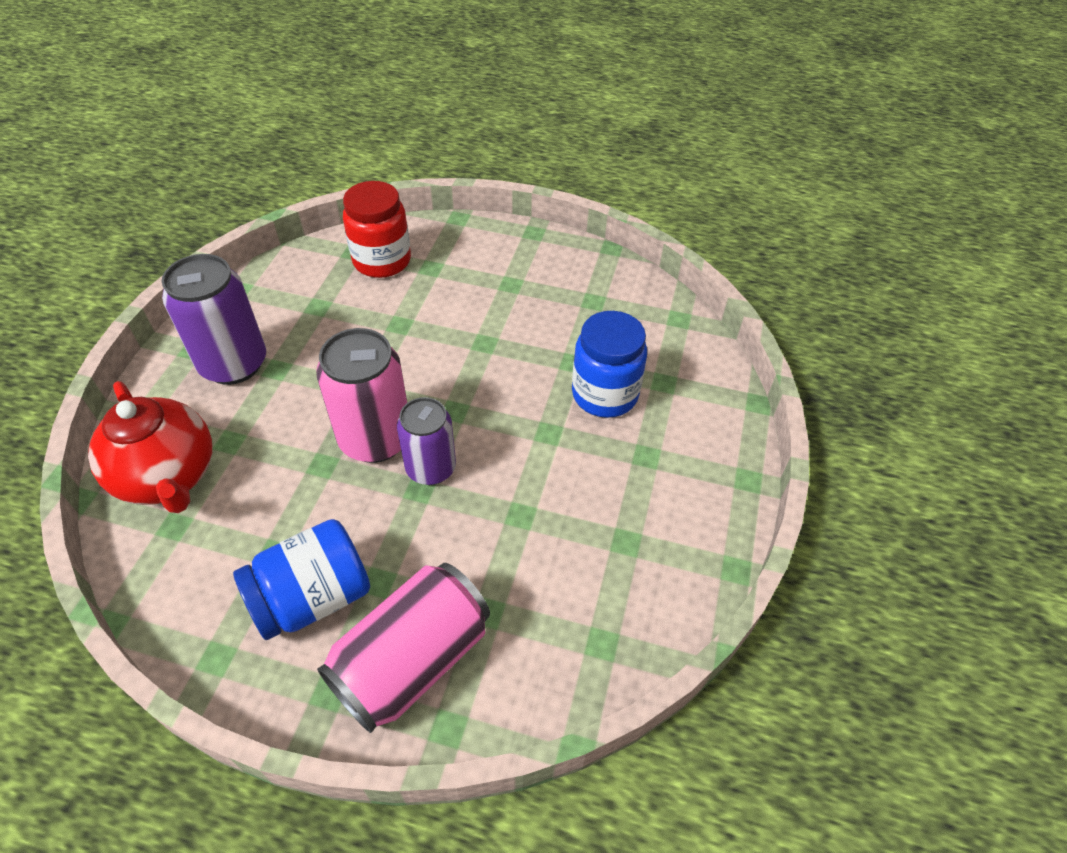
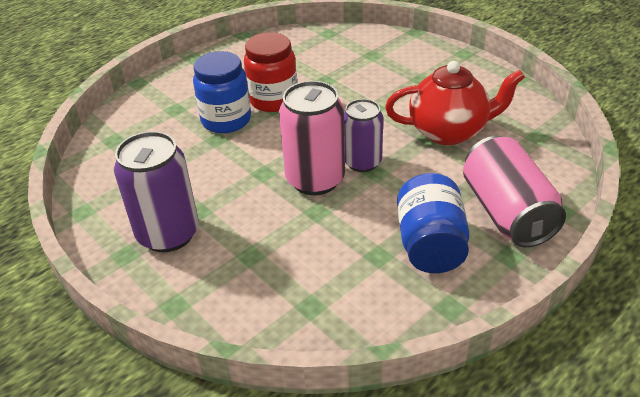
camera: 55 degrees left, 10 degrees down
red teapot [88,381,212,513] -> red teapot moved to [385,61,525,145]
red jar [343,181,411,278] -> red jar moved to [244,32,297,112]
blue jar [572,311,647,418] -> blue jar moved to [193,51,251,133]

